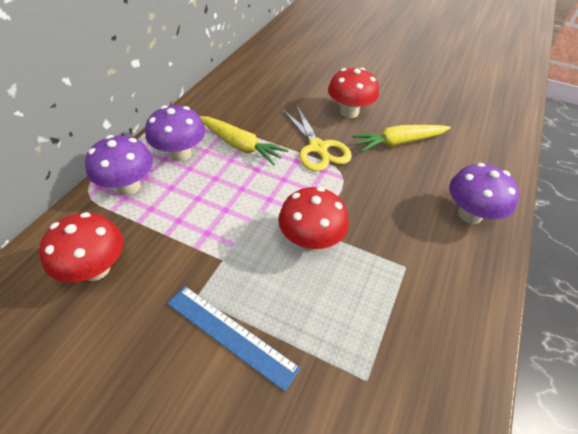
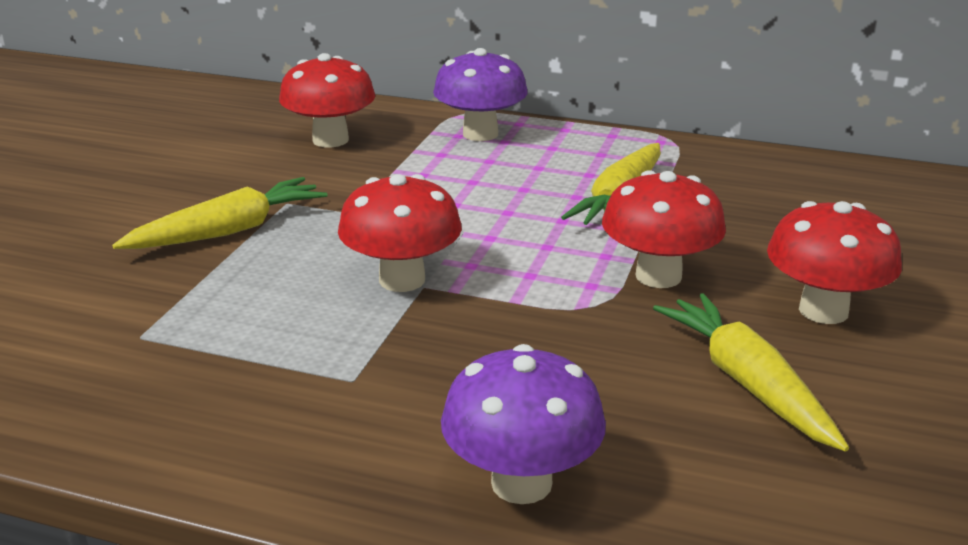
camera: 85 degrees right, 20 degrees down
purple mushroom [145,105,205,161] -> none
blue ruler [167,286,301,392] -> yellow carrot [112,177,327,249]
yellow scissors [282,104,352,171] -> red mushroom [602,170,726,288]

